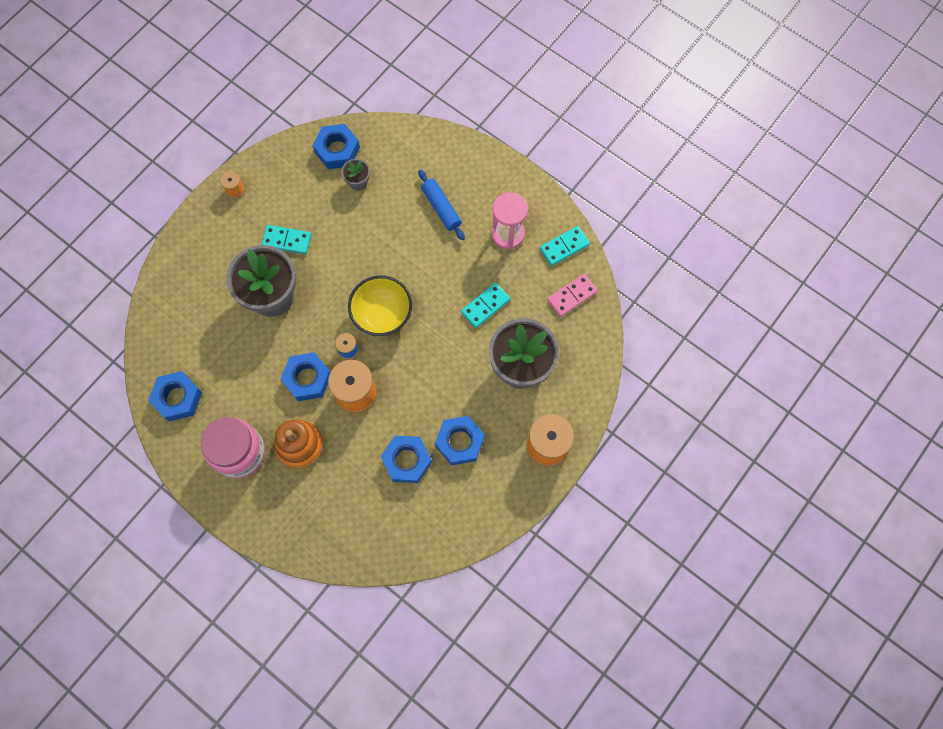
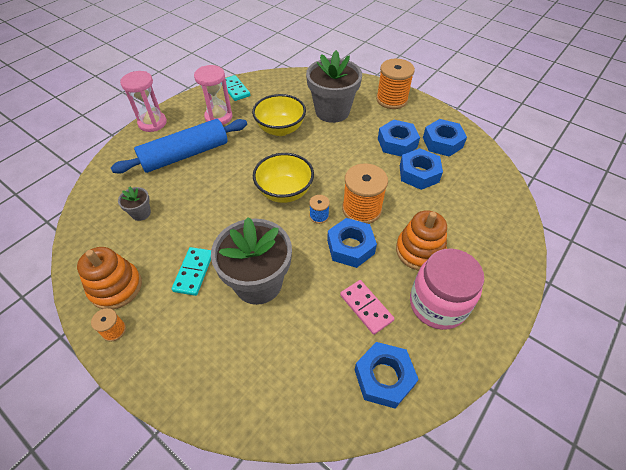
camera: 90 degrees left, 20 degrees down
blue nut [312,124,360,169] -> blue nut moved to [423,119,467,157]
blue rolling pin [418,170,465,240] -> blue rolling pin [111,119,247,173], size x1.75
turquoise domino [461,282,510,328] -> yellow bowl [252,94,306,136]
pink domino [547,274,598,317] -> pink domino moved to [340,280,394,335]
none -> orange stacking toy [77,247,142,309]
none -> pink hourglass [120,71,167,132]

